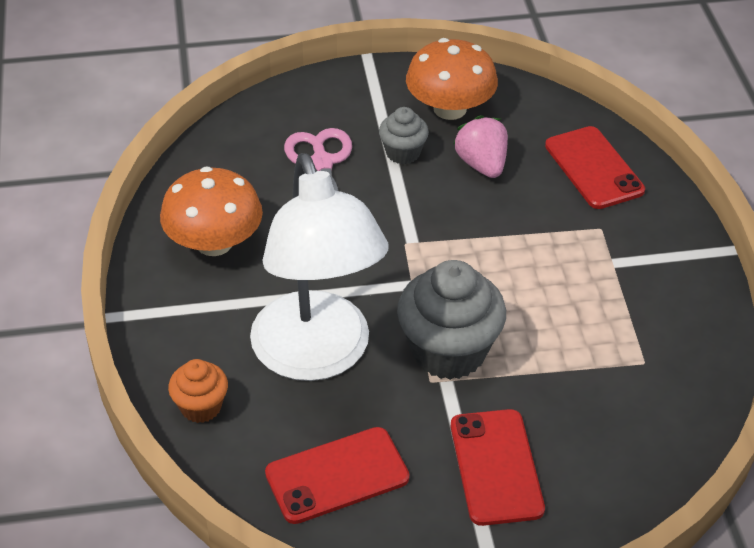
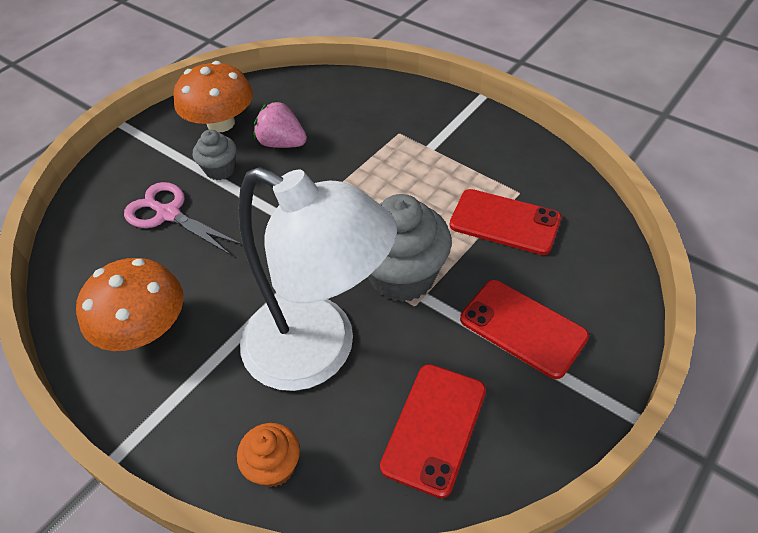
camera: 40 degrees left, 5 degrees up
red phone [545,126,645,209] -> red phone moved to [450,189,561,255]

